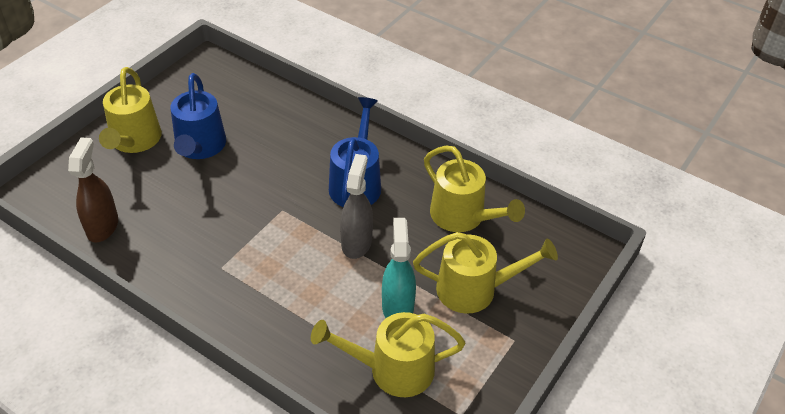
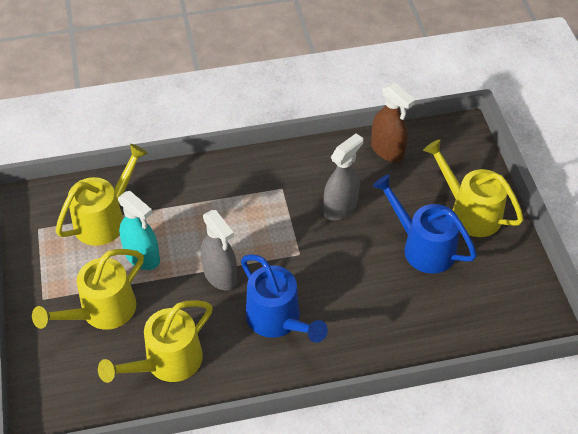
camera: 135 degrees right, 5 degrees up
yellow watering can [424,146,525,232] -> yellow watering can turned 45 degrees counterclockwise [98,300,213,383]
none -> grey spray bottle [323,133,363,220]

